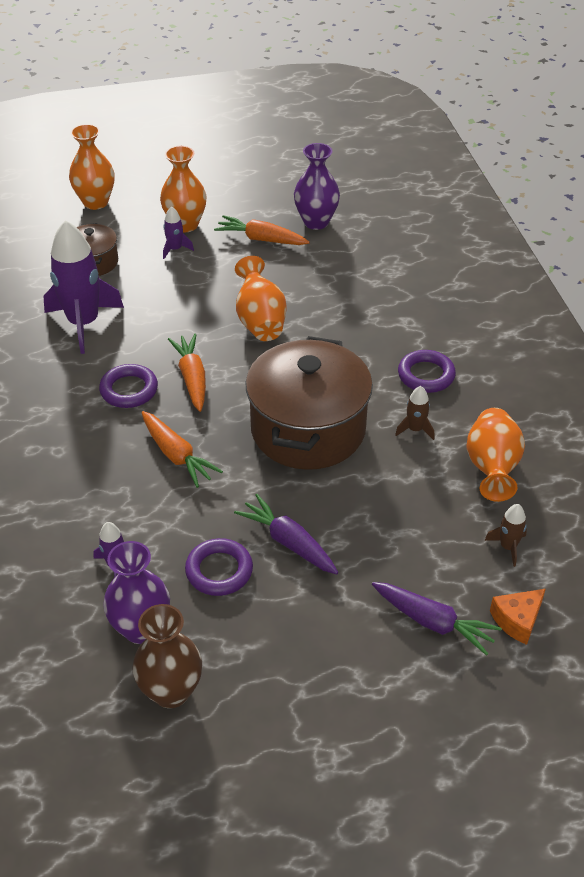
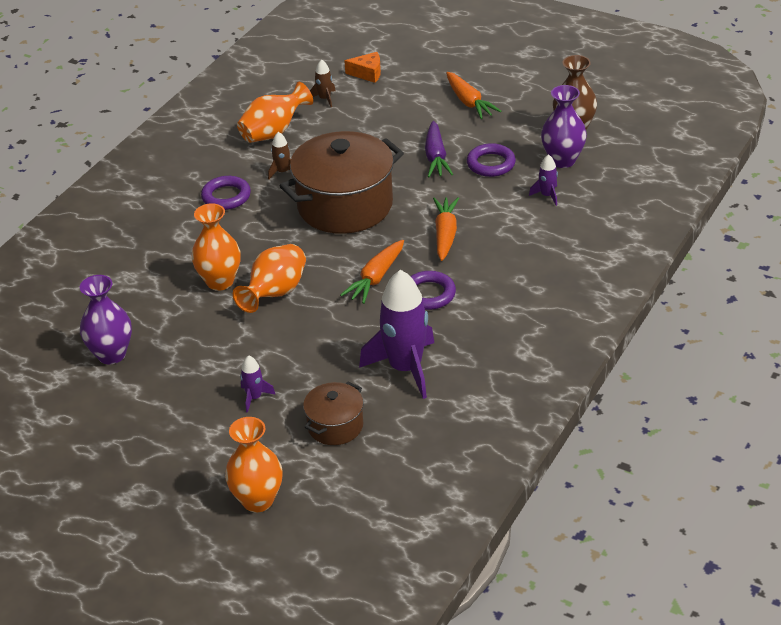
camera: 135 degrees left, 5 degrees down
orange vase [160,146,206,233] -> orange vase moved to [192,203,240,291]
orange carrot [214,215,310,245] -> orange carrot moved to [446,72,501,119]
purple carrot [372,582,501,656] -> none

